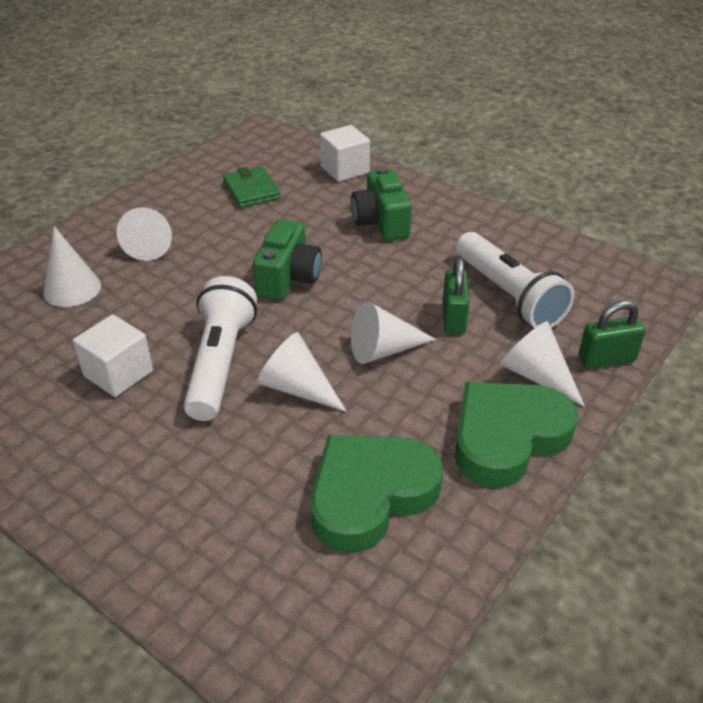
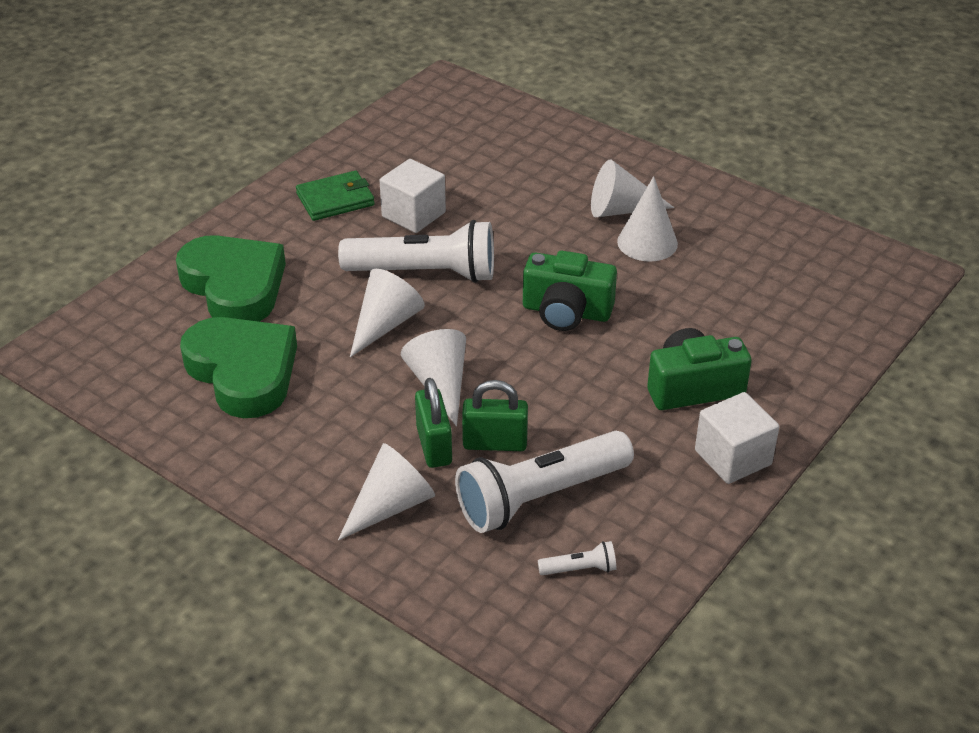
camera: 90 degrees right, 0 degrees up
white cone [43,226,101,307] -> white cone moved to [617,176,678,262]
green wallet [223,166,281,208] -> green wallet moved to [296,171,375,221]
white cube [320,125,370,182] -> white cube moved to [695,392,779,484]
green heart [455,382,578,488] -> green heart moved to [176,235,286,322]
green padlock [578,301,646,369] -> green padlock moved to [415,378,452,468]
none -> white flashlight [538,541,616,575]

